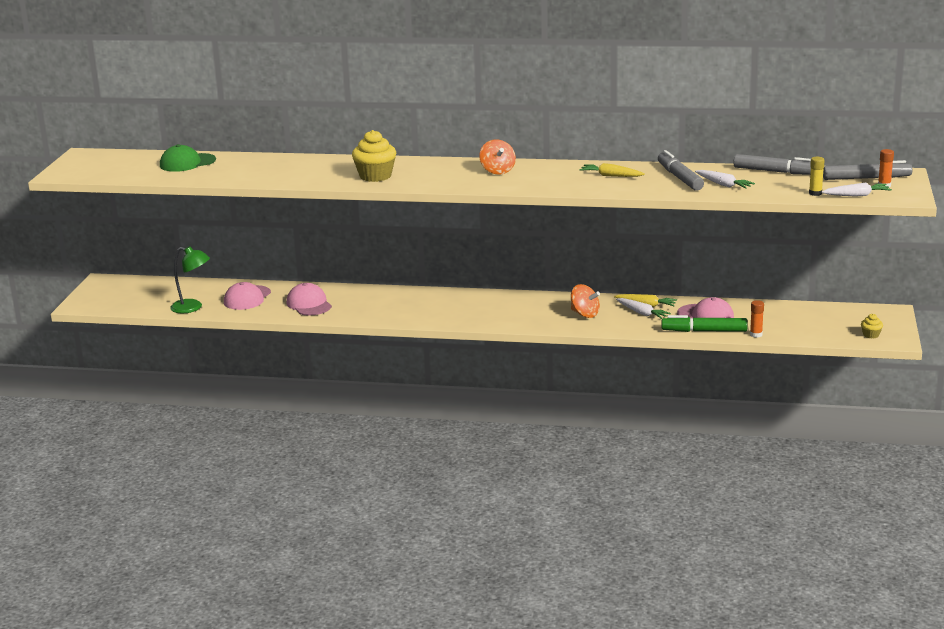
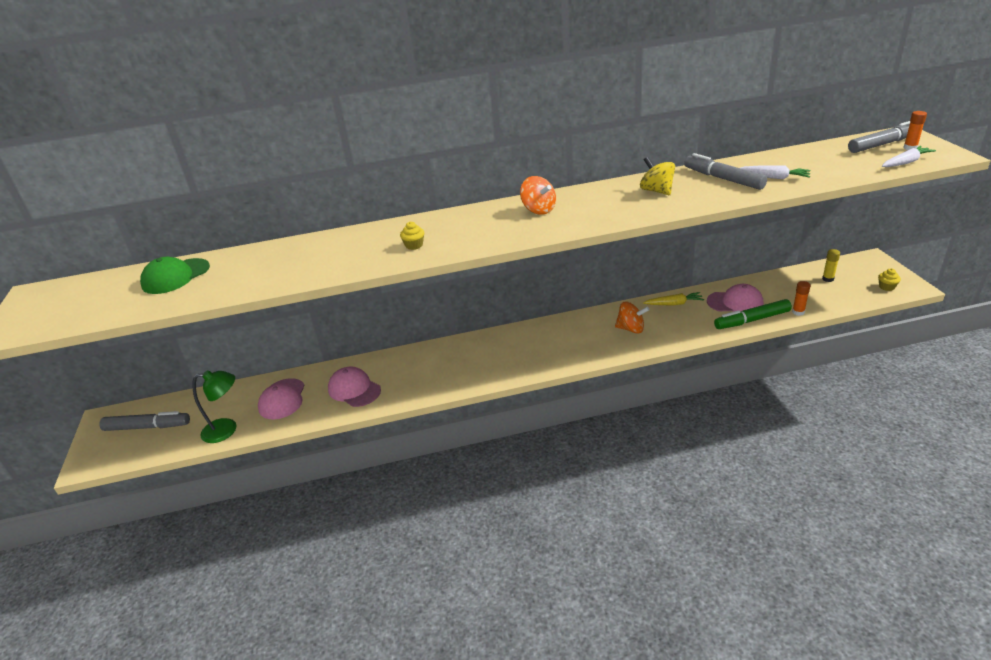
camera: 20 degrees left, 10 degrees up
yellow cupcake [352,130,396,182] -> yellow cupcake [400,222,424,250], size x0.48
yellow carrot [579,163,645,177] -> yellow spinning top [640,157,675,195]
white carrot [616,298,671,319] -> none
grey marker [734,154,811,175] -> grey marker moved to [99,411,190,431]
yellow glue stick [809,157,825,196] -> yellow glue stick moved to [822,249,840,282]

